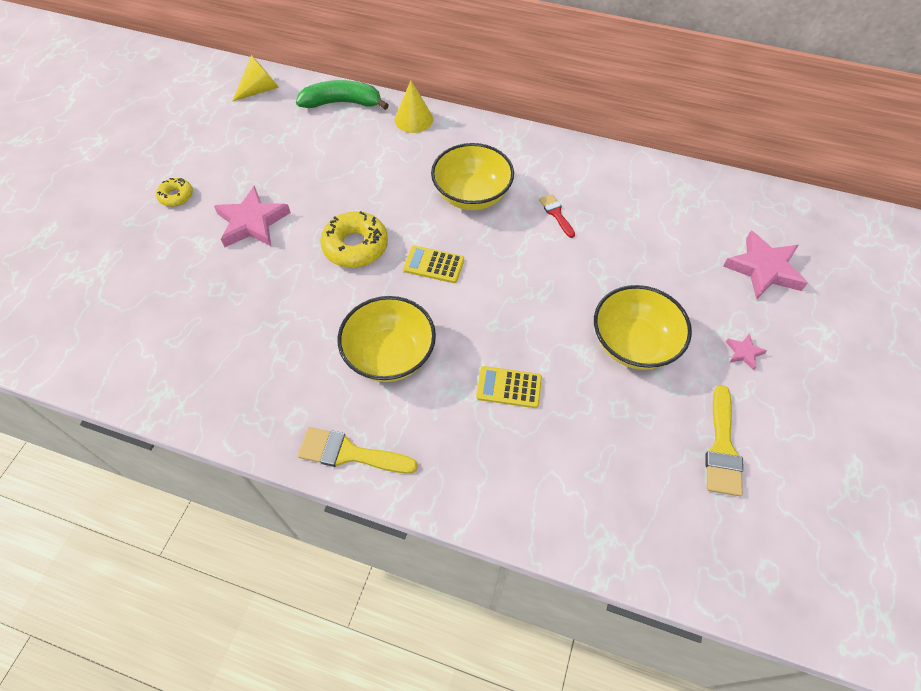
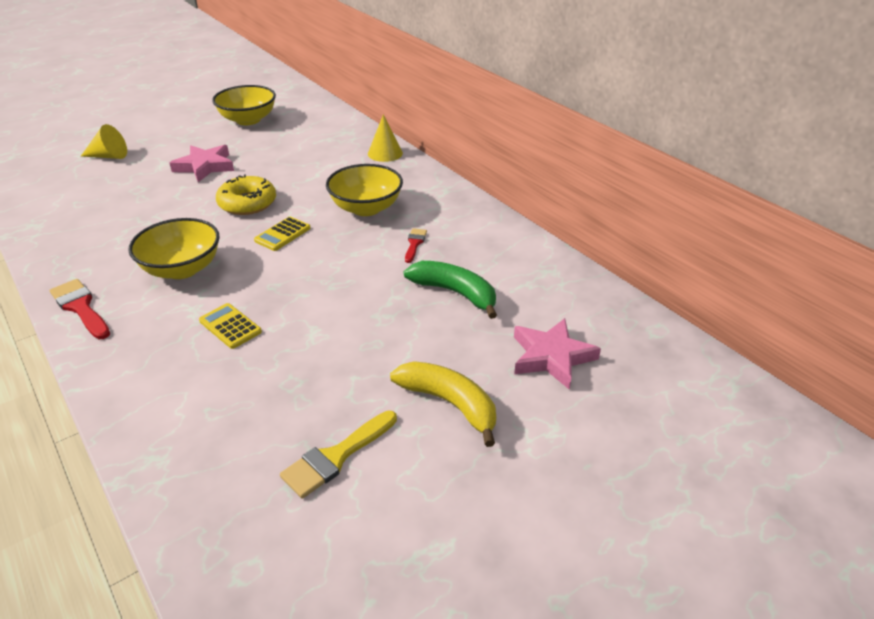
camera: 35 degrees right, 20 degrees down
yellow donut [156,178,193,207] -> none
yellow cone [232,55,279,102] -> yellow cone moved to [81,124,127,159]
green banana [296,80,389,110] -> green banana moved to [404,261,497,319]
yellow brush [298,427,418,474] -> red brush [50,279,110,339]
yellow calculator [403,245,464,283] -> yellow calculator turned 105 degrees counterclockwise [254,217,311,251]
yellow bowl [594,285,692,370] -> yellow bowl moved to [212,85,276,125]
pink star [726,334,767,370] -> yellow banana [390,361,496,447]

